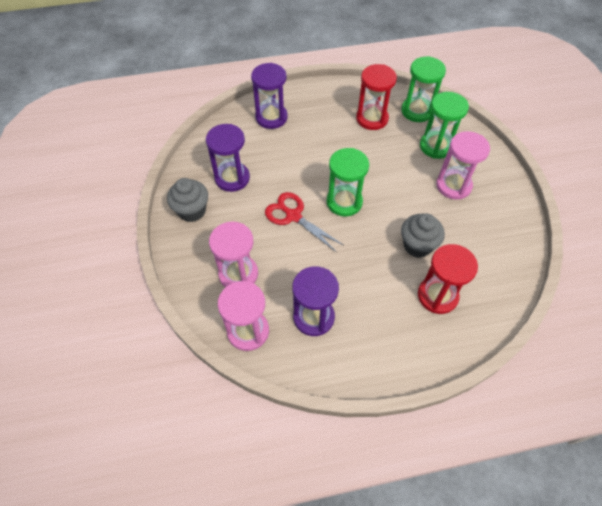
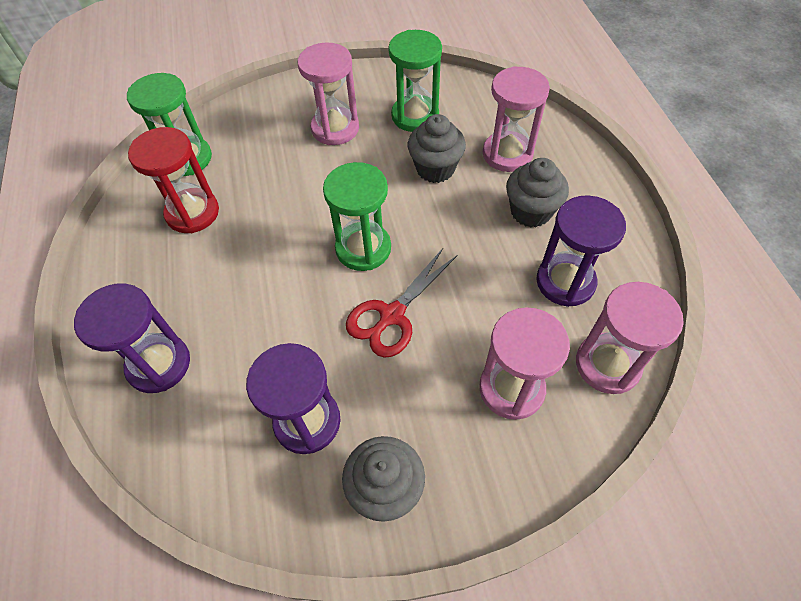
camera: 90 degrees left, 0 degrees up
red hourglass [418,244,478,314] -> pink hourglass [483,66,550,172]
green hourglass [420,92,469,159] -> green hourglass moved to [388,30,442,132]
none -> grey cupcake [506,158,569,228]

